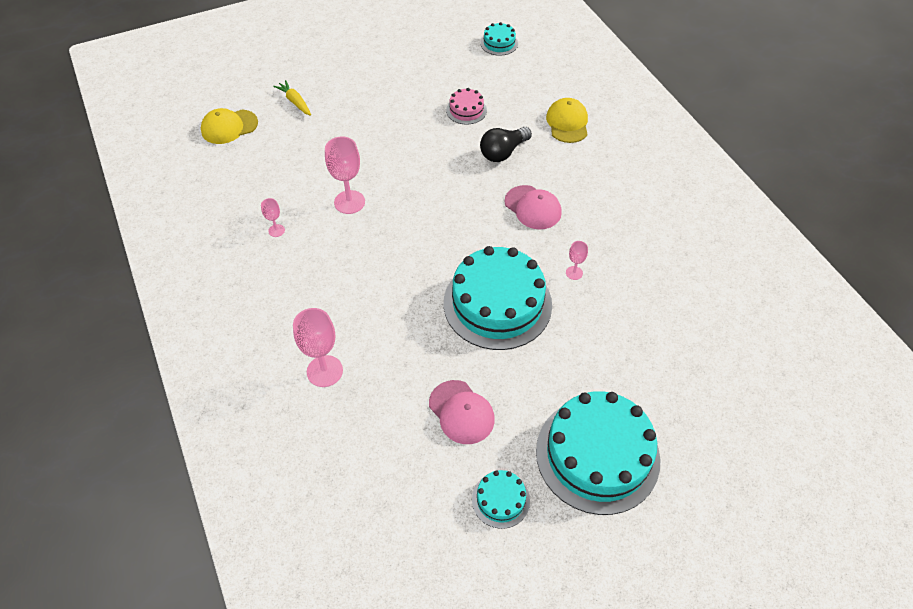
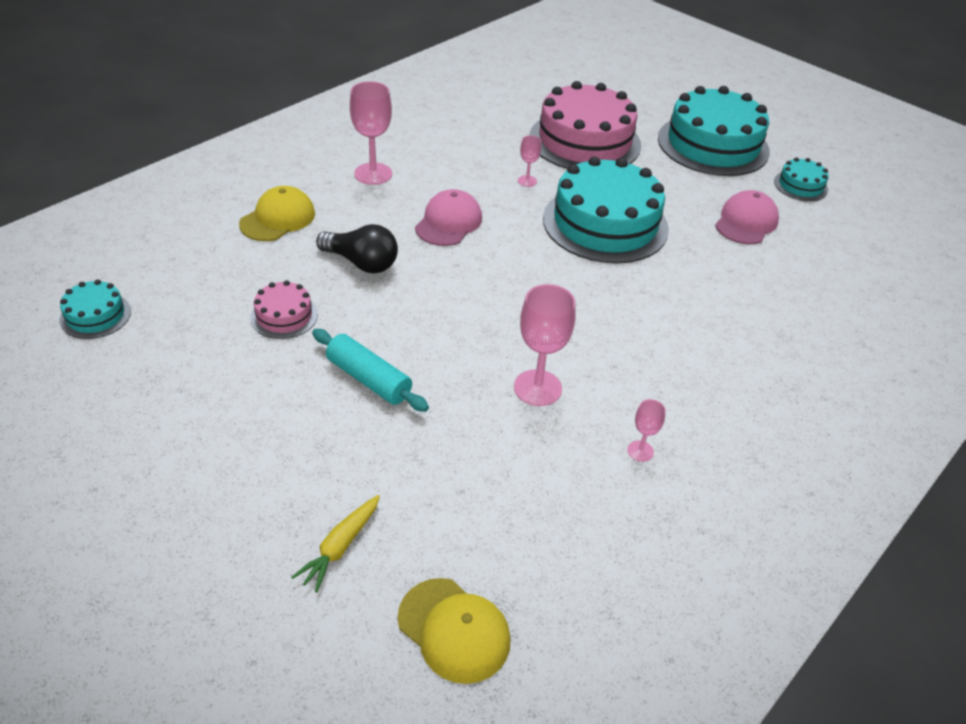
camera: 115 degrees left, 10 degrees down
pink goblet [293,308,343,387] -> pink goblet moved to [350,81,392,185]
yellow cap [546,98,588,143] -> yellow cap turned 150 degrees clockwise [239,186,315,241]
none -> turquoise rolling pin [312,329,429,412]
none -> pink cake [530,81,641,169]

